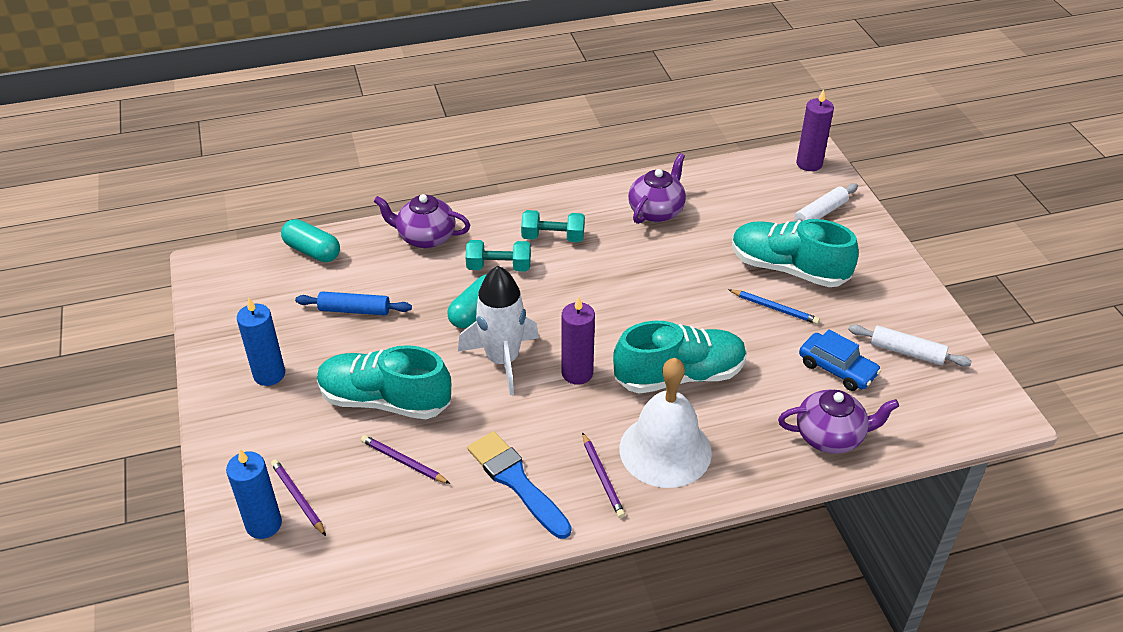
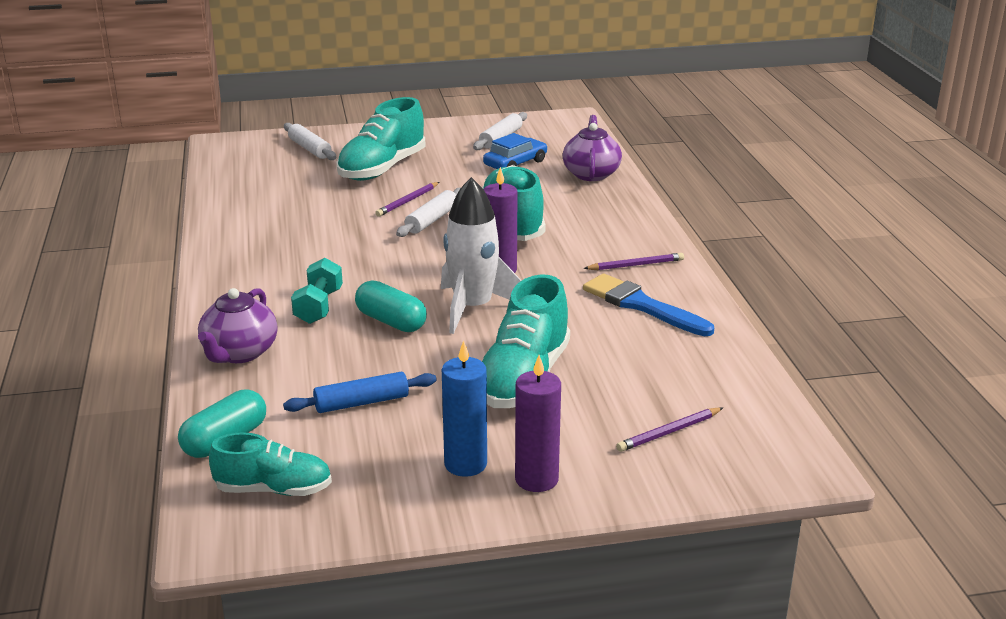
camera: 85 degrees left, 15 degrees down
blue candle [226,449,282,539] -> none
blue rolling pin [295,291,412,316] -> blue rolling pin turned 60 degrees clockwise [283,372,437,413]
purple pencil [361,435,450,484] -> purple pencil moved to [375,182,439,217]
blue brush [467,431,571,539] -> blue brush turned 75 degrees clockwise [583,273,714,336]
turquoise dumbbell [521,210,585,242] -> none
white bell [619,358,712,488] -> none
purple teapot [628,153,686,224] -> none
blue pencil [728,289,820,324] -> none
purple candle [796,89,834,171] -> purple candle moved to [515,355,561,492]
none -> turquoise shoe [209,432,332,496]
none -> white rolling pin [396,188,461,237]

